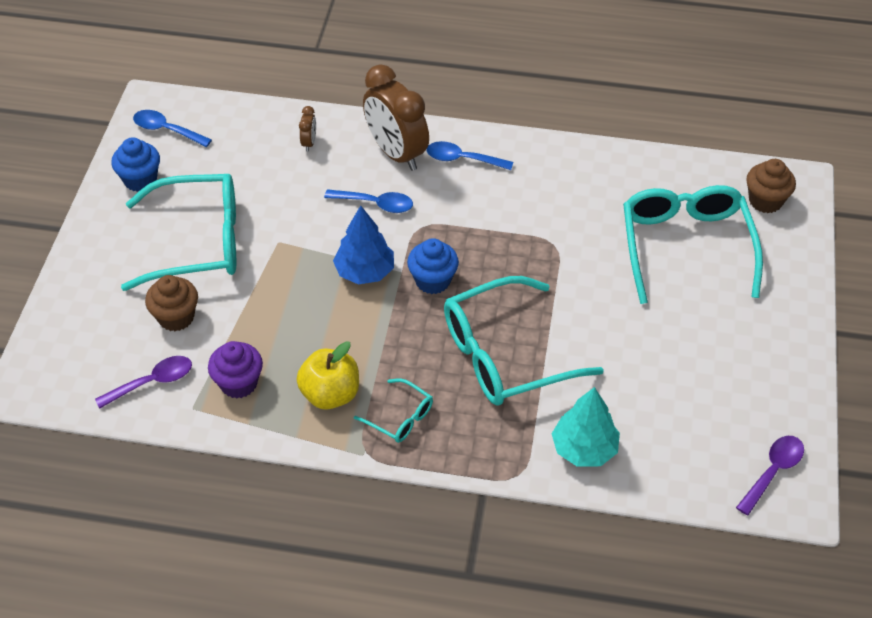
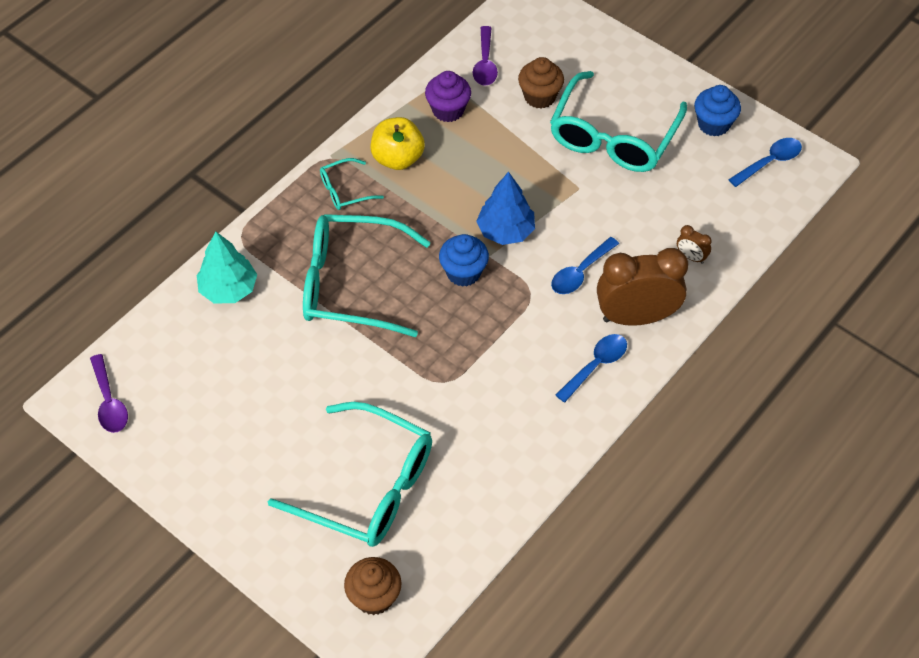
camera: 120 degrees right, 5 degrees up
turquoise glasses [444,276,604,406] -> turquoise glasses turned 90 degrees counterclockwise [303,214,431,337]

